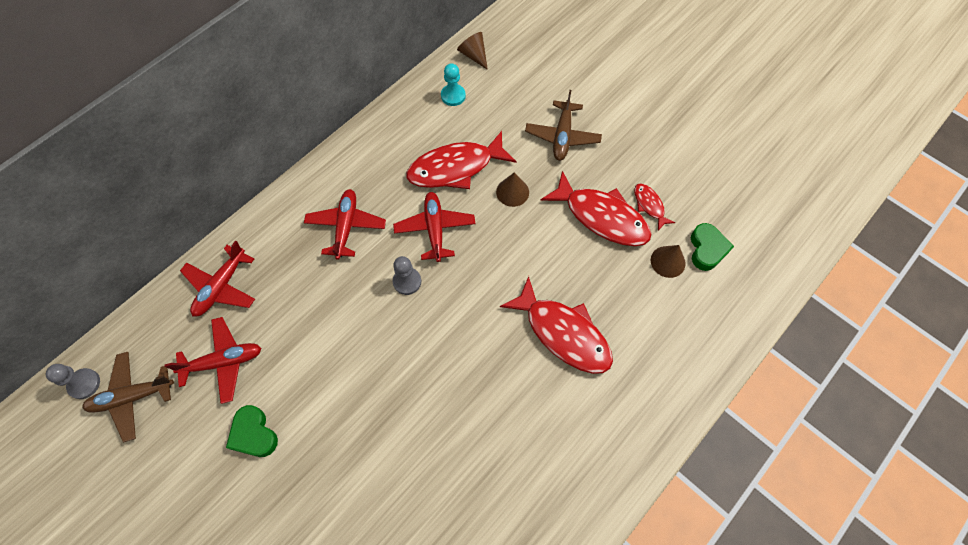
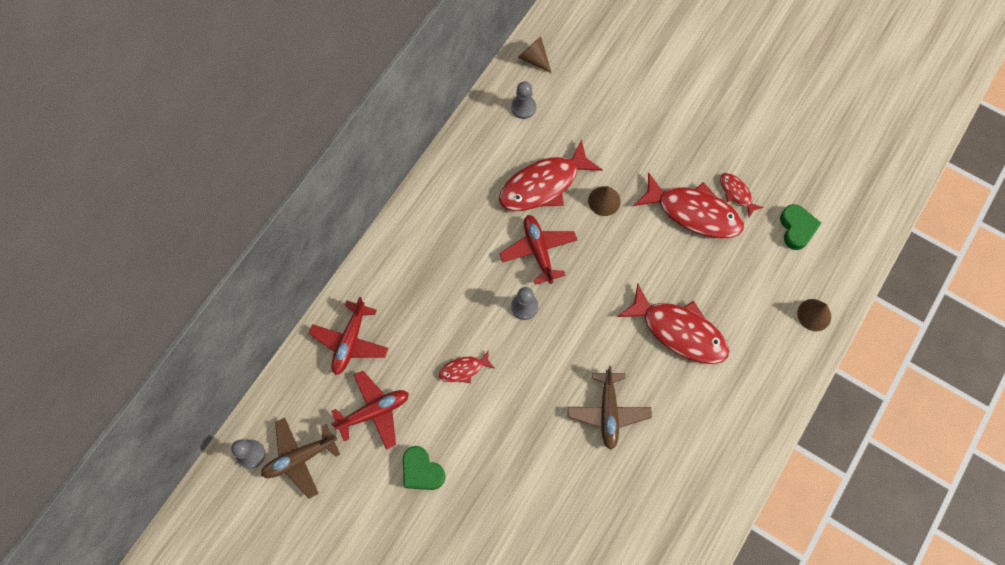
camera: 10 degrees left, 5 degrees up
red plane [304,189,386,260] -> none
turquoise pawn [441,63,466,106] -> grey pawn [511,81,536,119]
brown plane [525,90,602,161] -> brown plane moved to [568,366,652,450]
brown cone [651,245,686,278] -> brown cone moved to [797,299,831,331]
none -> red fish [439,350,495,383]

